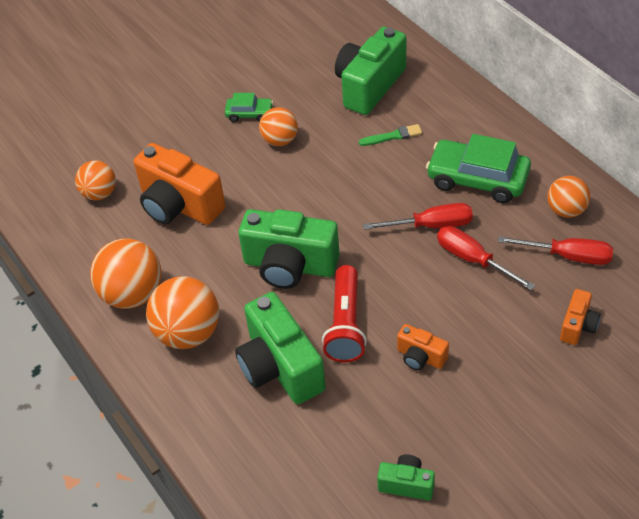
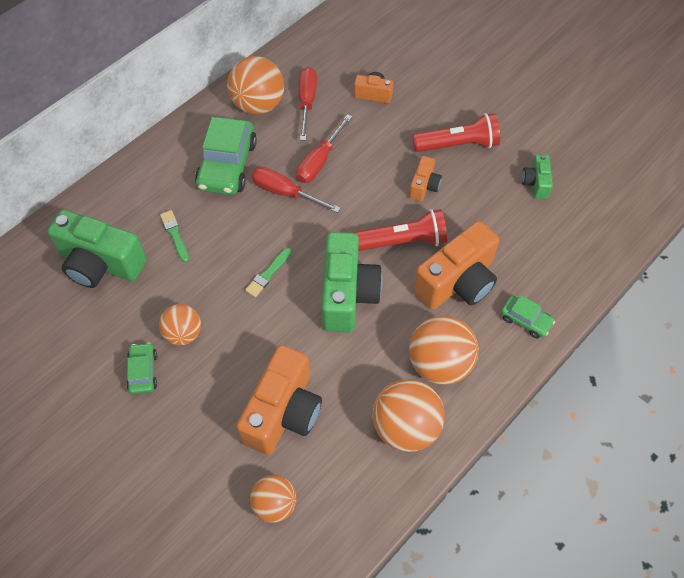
camera: 105 degrees left, 10 degrees up
green camera [235,292,326,404] -> orange camera [413,221,499,310]
red screwdriver [363,203,473,230] -> red screwdriver turned 45 degrees counterclockwise [252,167,340,213]
orange ball [547,176,590,218] -> orange ball [227,56,284,114], size x1.61
none -> green brush [245,248,292,297]
none -> red flashlight [413,113,500,152]
none -> green car [501,295,555,338]

